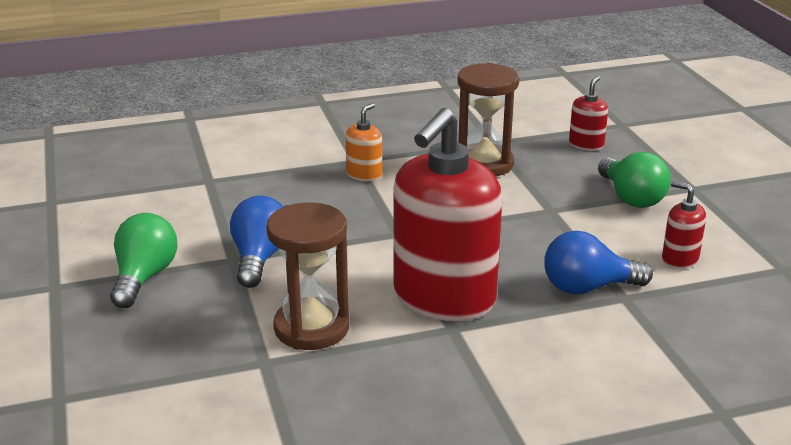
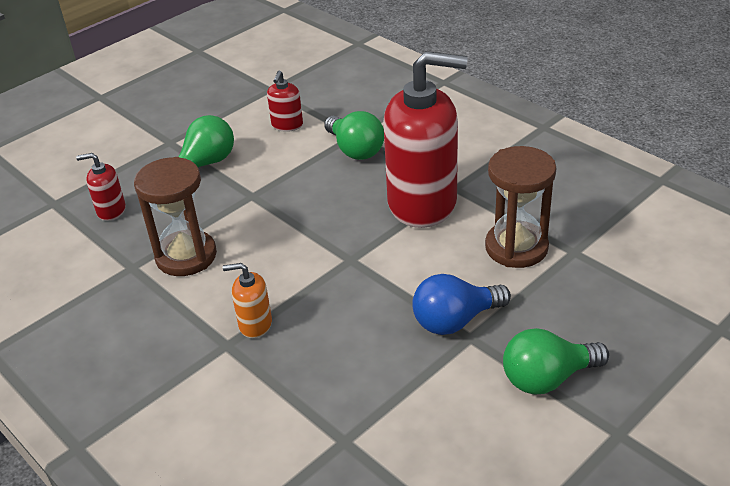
camera: 115 degrees left, 10 degrees up
blue light bulb [544,231,653,294] -> green light bulb [324,111,384,160]

